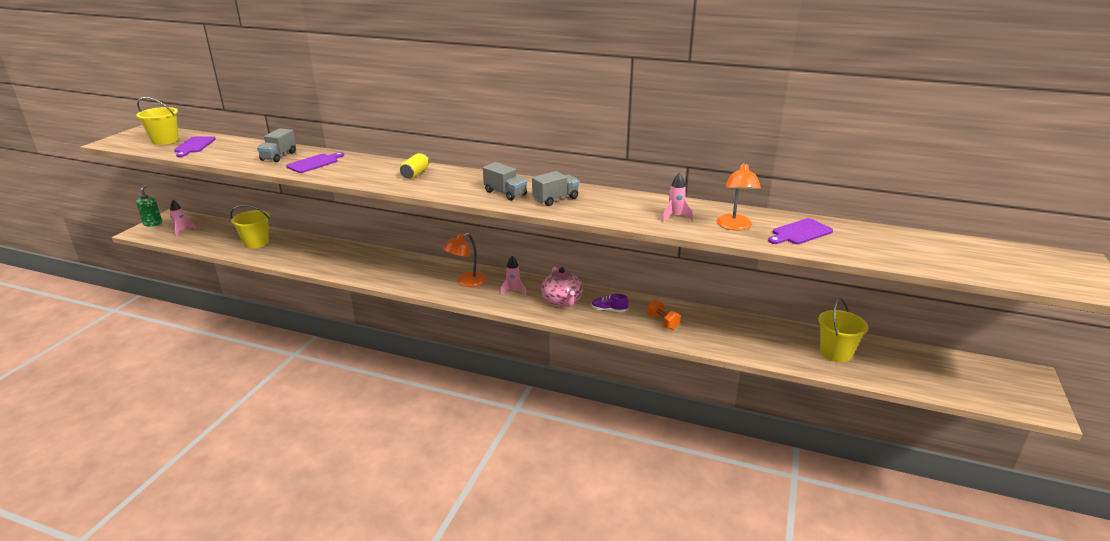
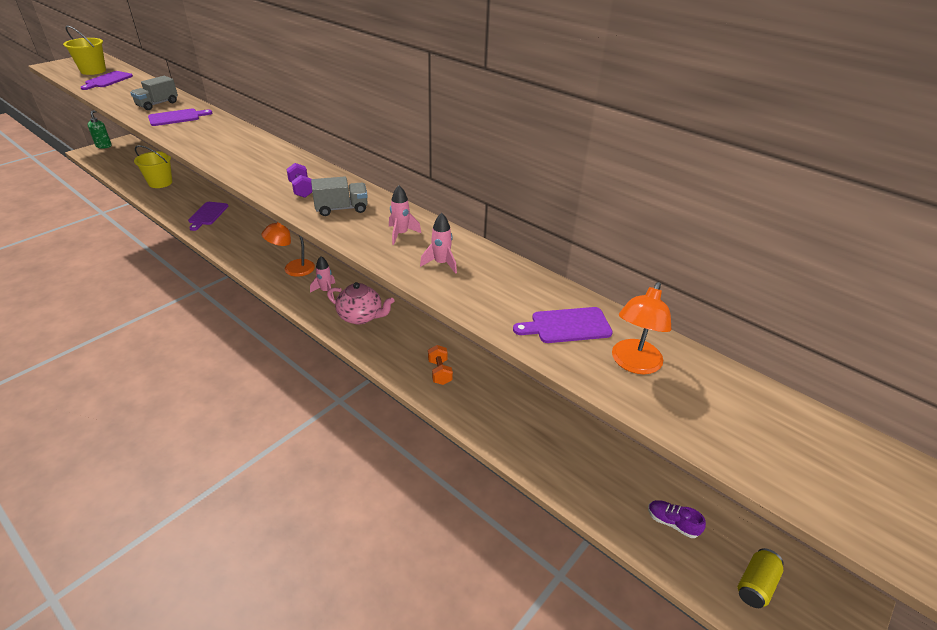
camera: 20 degrees right, 10 degrees up
pink rocket [170,200,196,237] -> pink rocket moved to [389,185,421,245]
yellow can [400,153,429,179] -> yellow can moved to [738,548,784,608]
grey truck [483,162,527,201] -> purple dumbbell [286,163,312,198]
pink teapot [541,267,583,307] -> pink teapot turned 75 degrees counterclockwise [327,282,394,324]
purple shoe [592,294,629,312] -> purple shoe moved to [648,500,706,538]
orange lamp [716,162,761,230] -> orange lamp moved to [612,282,671,374]
yellow bucket [818,298,868,362] -> none
none -> purple cutting board [188,202,228,231]

